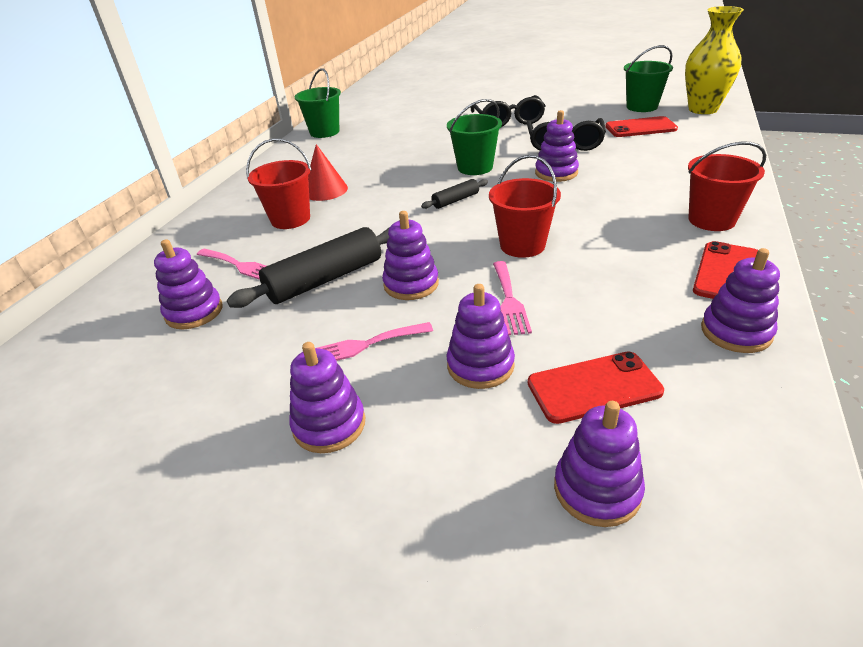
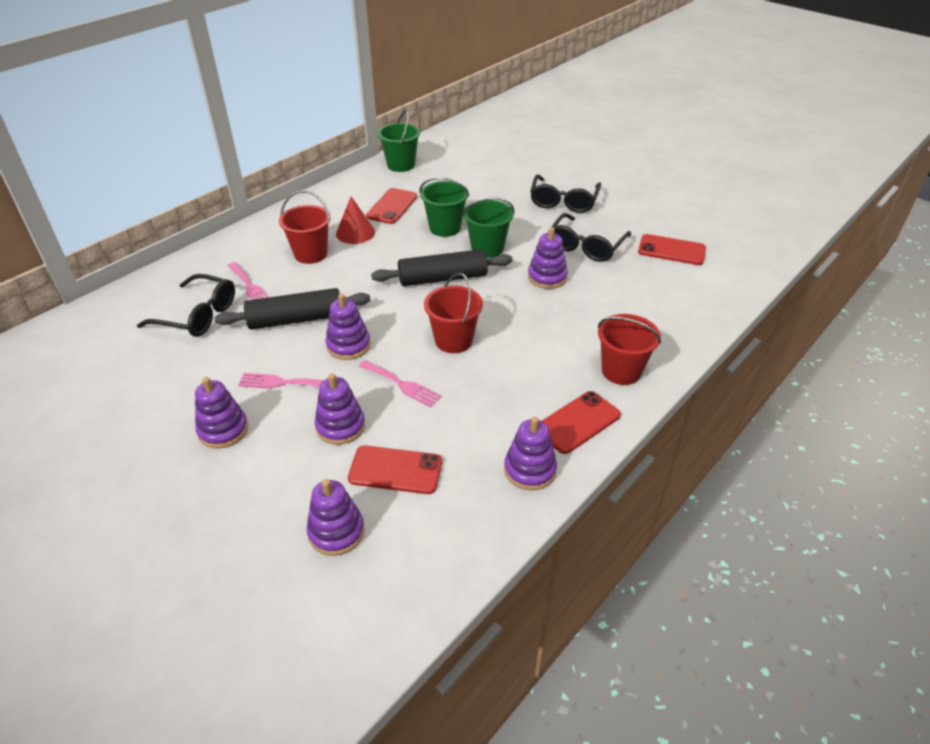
camera: 20 degrees right, 5 degrees up
purple stacking toy [154,239,223,329] -> black glasses [137,274,235,337]
black rolling pin [421,179,488,209] -> black rolling pin [371,249,513,286], size x1.98
pink fork [493,261,532,335] -> pink fork turned 75 degrees counterclockwise [359,360,442,407]
green bucket [624,45,673,112] -> green bucket moved to [420,177,469,237]
yellow vase [685,6,744,114] -> none
none -> red phone [366,188,417,224]

